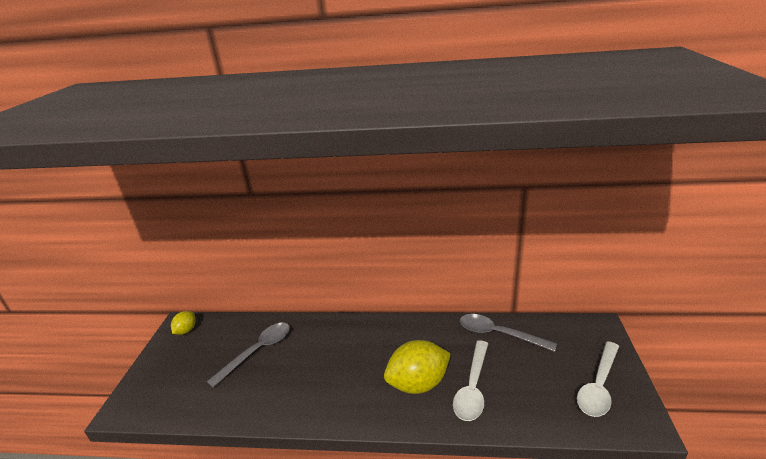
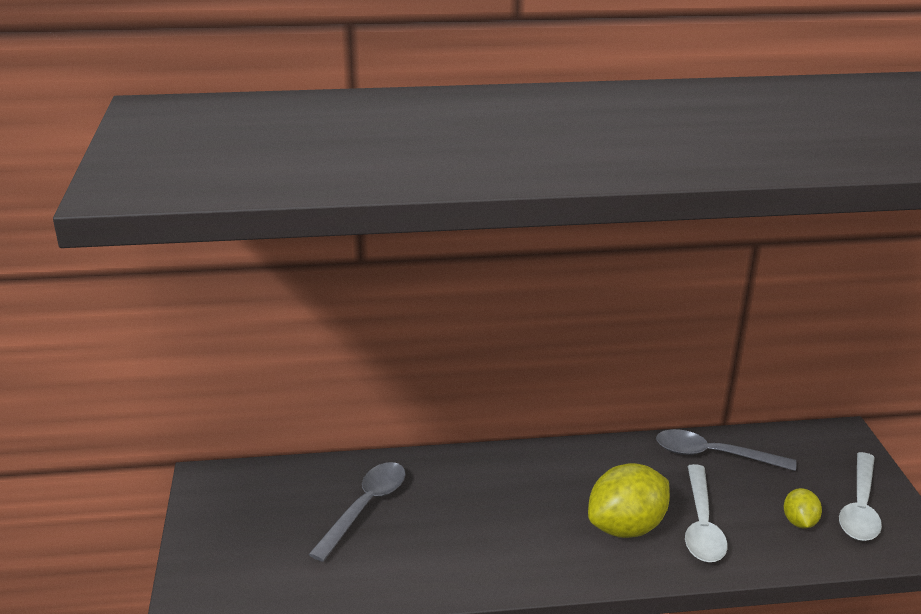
camera: 15 degrees left, 0 degrees up
yellow lemon [171,311,196,335] -> yellow lemon moved to [783,488,822,528]

